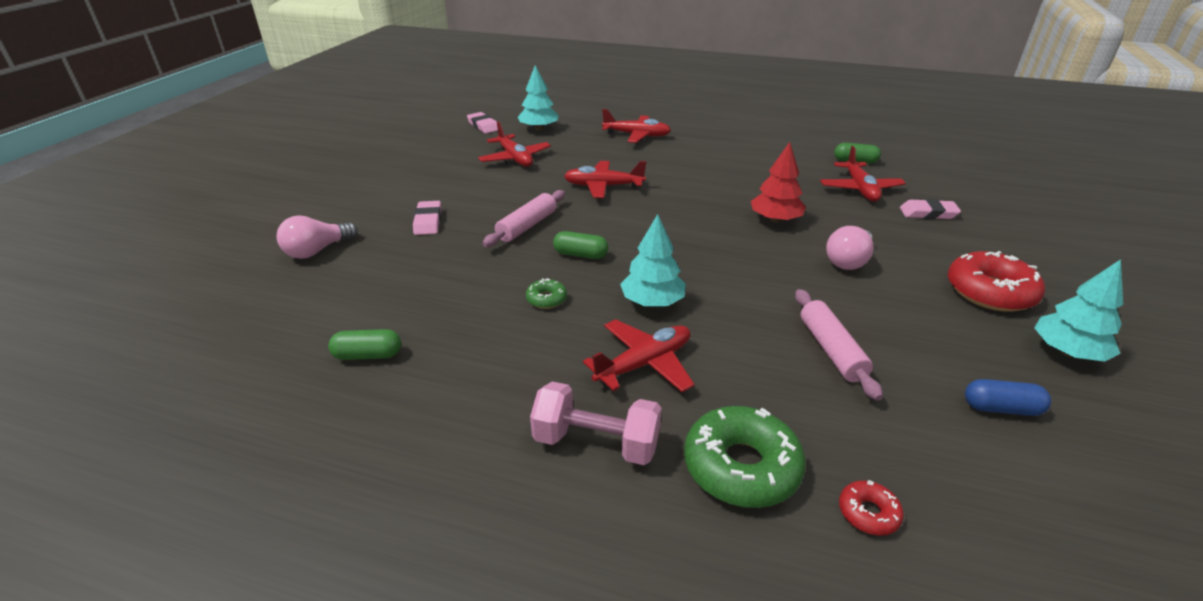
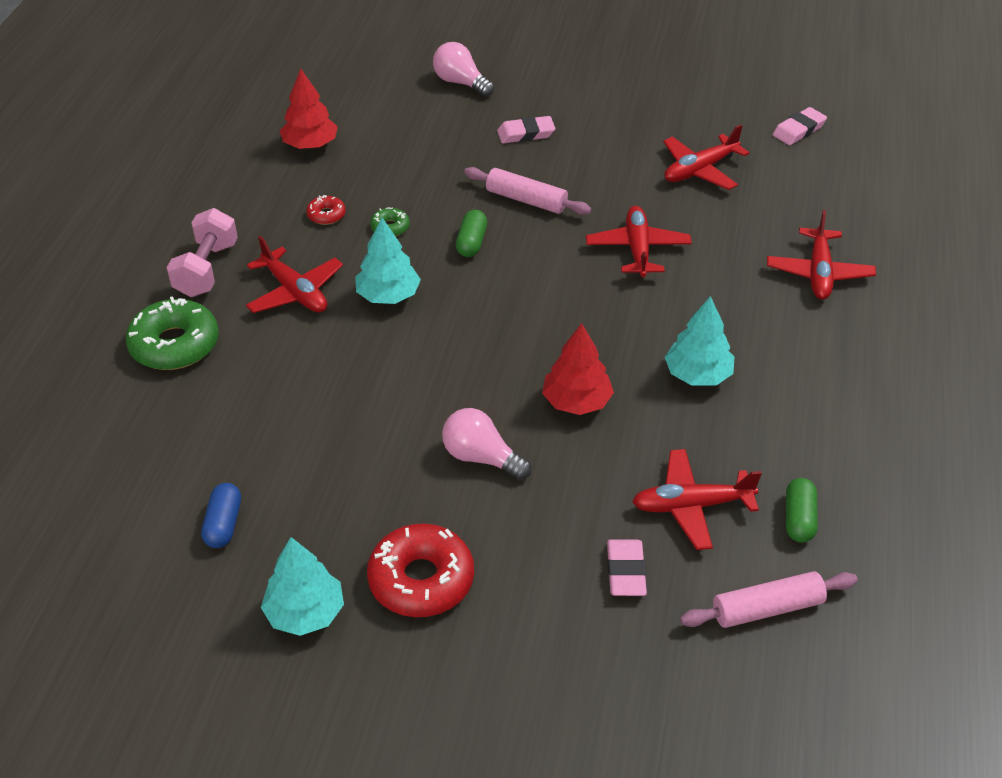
camera: 85 degrees right, 10 degrees up
green capsule [328,329,401,360] -> red tree [280,69,338,149]
turquoise tree [518,65,559,130] -> turquoise tree moved to [665,296,734,386]
pink rolling pin [795,289,883,400] -> pink rolling pin moved to [680,571,858,628]
red donut [839,480,904,536] -> red donut moved to [306,195,346,225]

